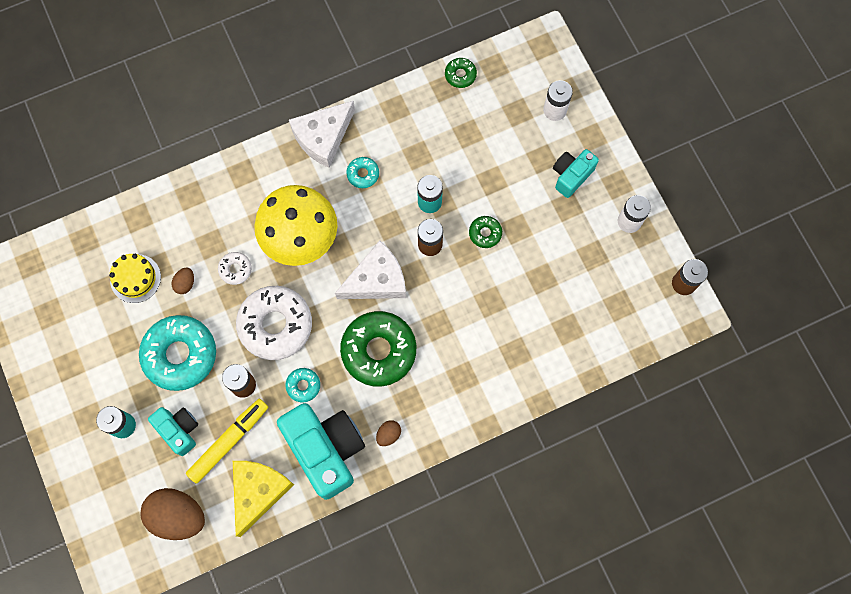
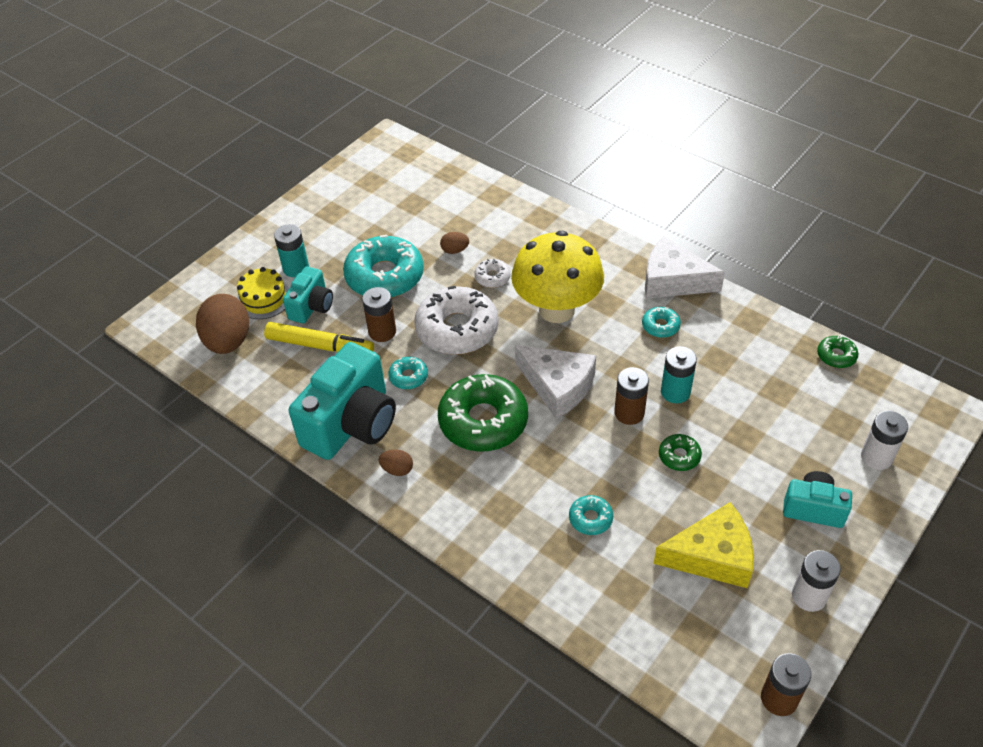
camera: 65 degrees right, 25 degrees down
yellow cake [109,254,161,303] -> yellow cake moved to [237,267,289,319]
yellow cheese [233,461,294,537] -> yellow cheese moved to [653,502,754,588]
none -> turquoise donut [569,495,613,535]

